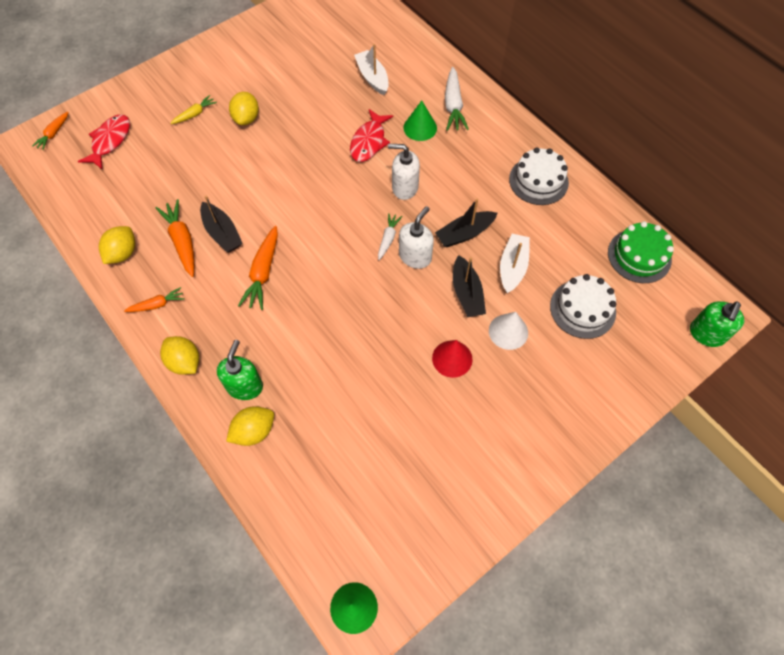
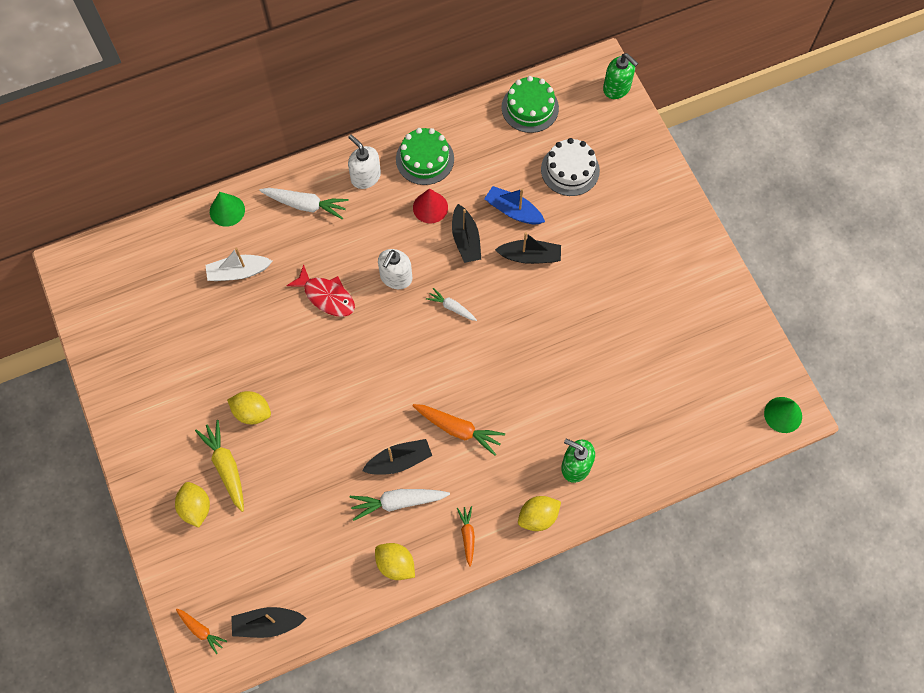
camera: 75 degrees left, 5 degrees up
red fish [78,115,130,169] -> none
orange carrot [155,199,195,277] -> white carrot [350,489,450,521]
yellow carrot [170,95,217,124] -> yellow carrot [195,420,244,512], size x1.67
yellow lemon [226,406,274,446] -> yellow lemon moved to [175,482,210,528]
white soap dispenser [399,206,434,269] -> white soap dispenser moved to [348,135,381,189]
green cone [403,100,437,141] -> green cone moved to [210,192,245,227]
red cone [432,340,473,378] -> red cone moved to [413,188,448,223]
white cone [489,312,528,350] -> none
white boat [500,234,530,293] -> blue boat [484,186,545,224]
white cake [509,147,569,205] -> green cake [396,128,454,185]
none -> black boat [231,607,306,638]

